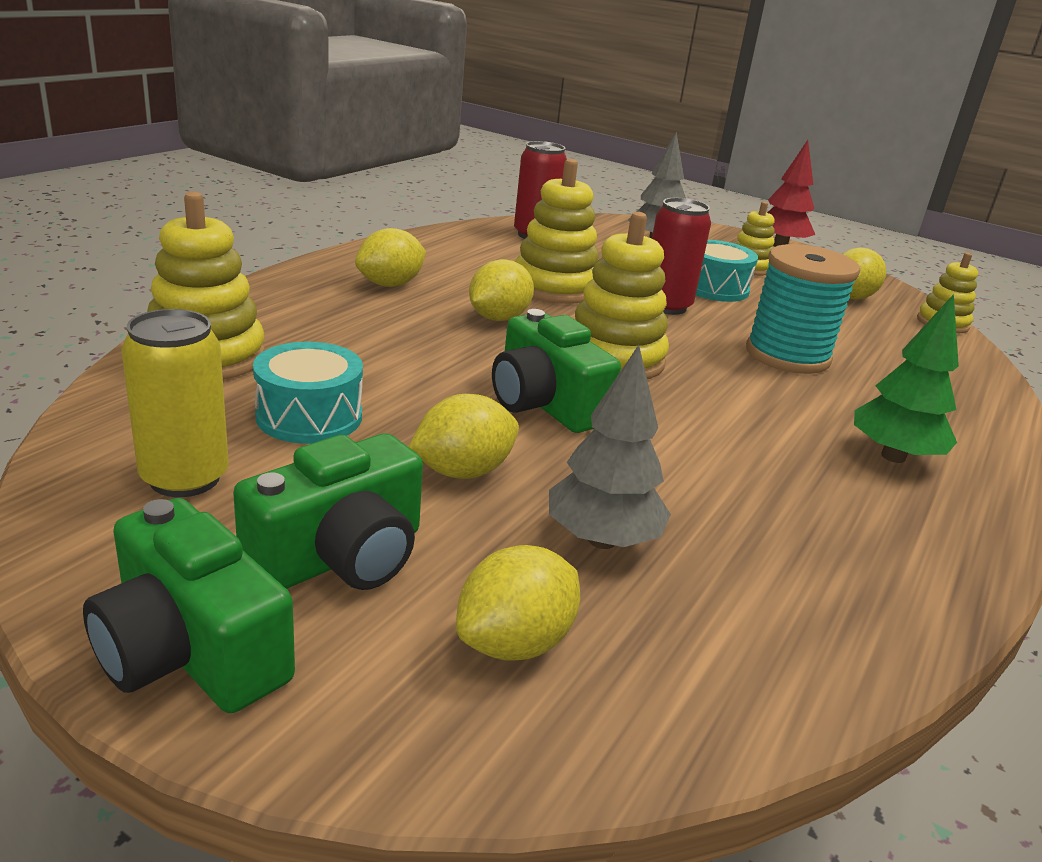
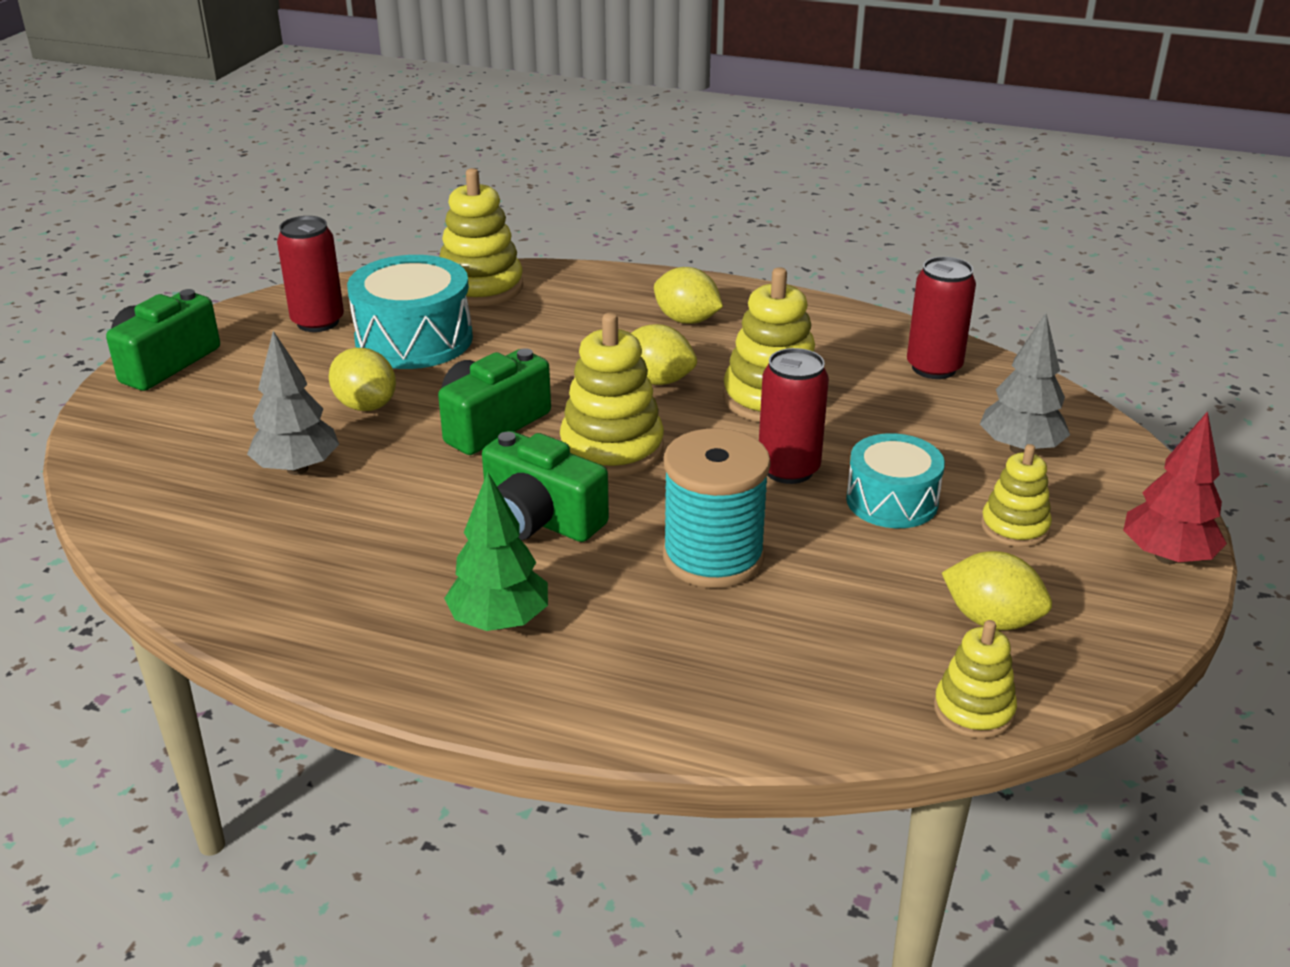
camera: 80 degrees right, 5 degrees up
yellow can [122,309,229,497] -> red can [277,216,344,332]
green camera [233,433,423,590] -> green camera moved to [482,431,609,542]
turquoise drum [253,342,363,444] -> turquoise drum [347,255,473,369], size x1.53
yellow lemon [456,545,580,661] -> none

